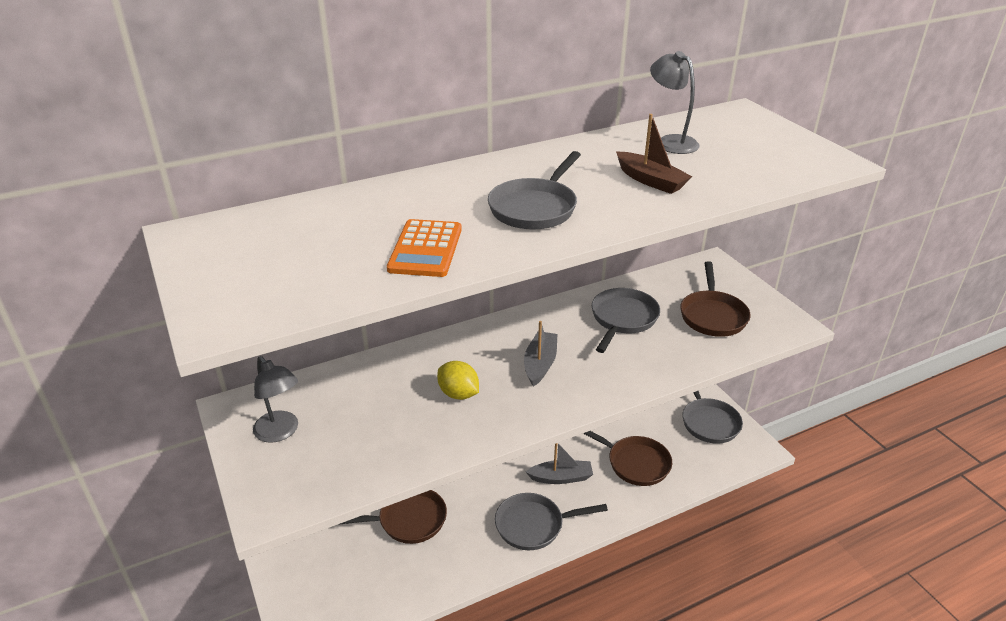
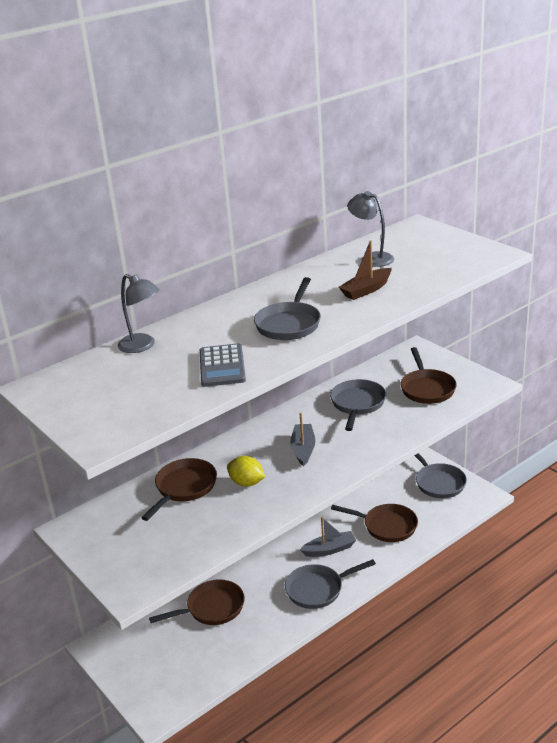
camera: 10 degrees left, 5 degrees down
grey lamp [253,356,298,443] -> grey lamp moved to [118,274,159,353]
orange calculator [387,219,462,277] -> grey calculator [200,343,246,387]
brown boat [616,114,692,194] -> brown boat turned 105 degrees clockwise [339,240,392,300]
none -> brown pan [141,458,217,521]

